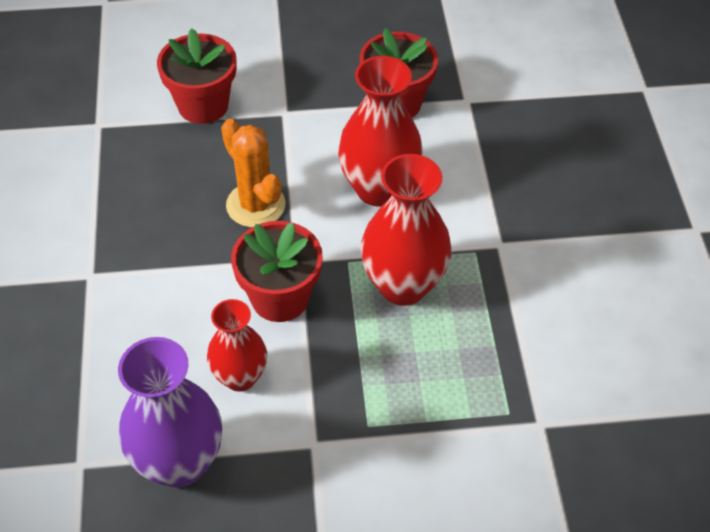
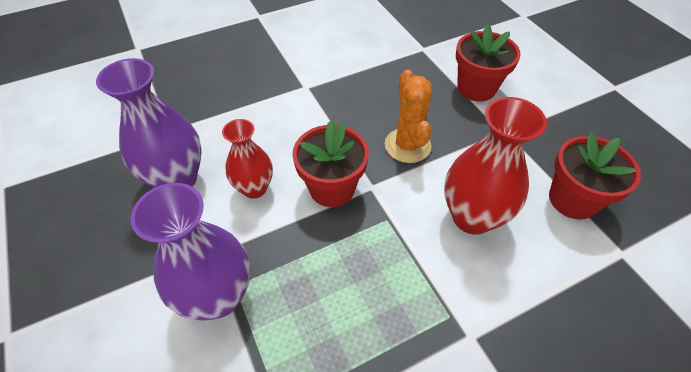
camera: 70 degrees right, 0 degrees up
orange cactus [221,119,286,227] -> orange cactus turned 45 degrees counterclockwise [385,70,432,163]
red vase [361,154,452,306] -> none
none -> purple vase [131,183,250,320]

